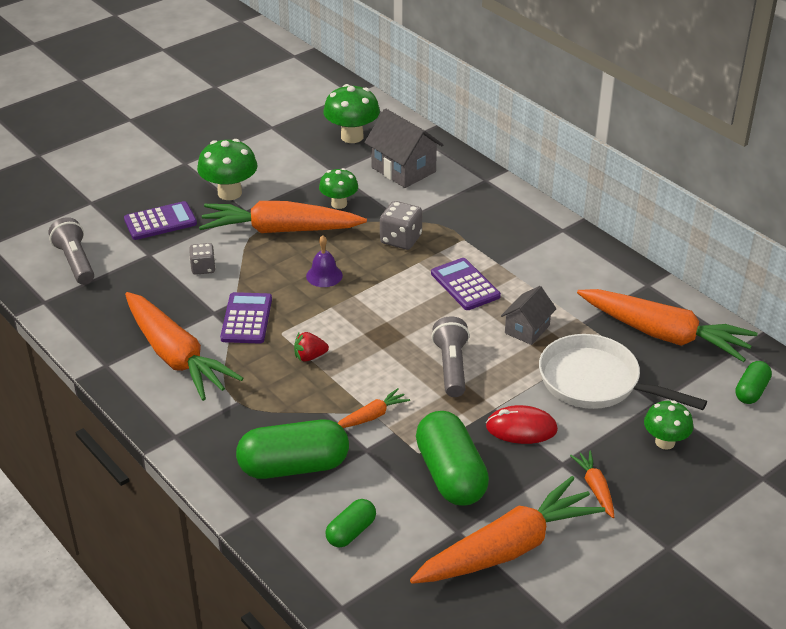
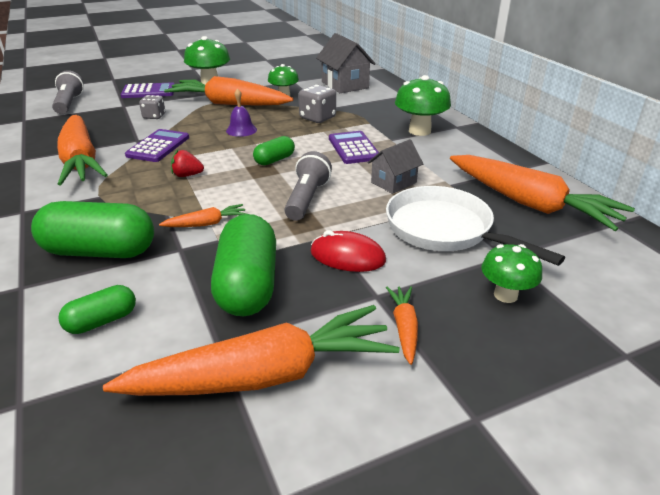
camera: 15 degrees right, 5 degrees down
green mushroom [323,84,380,143] -> green mushroom moved to [395,75,451,136]
green capsule [735,361,772,404] -> green capsule moved to [253,136,295,165]

